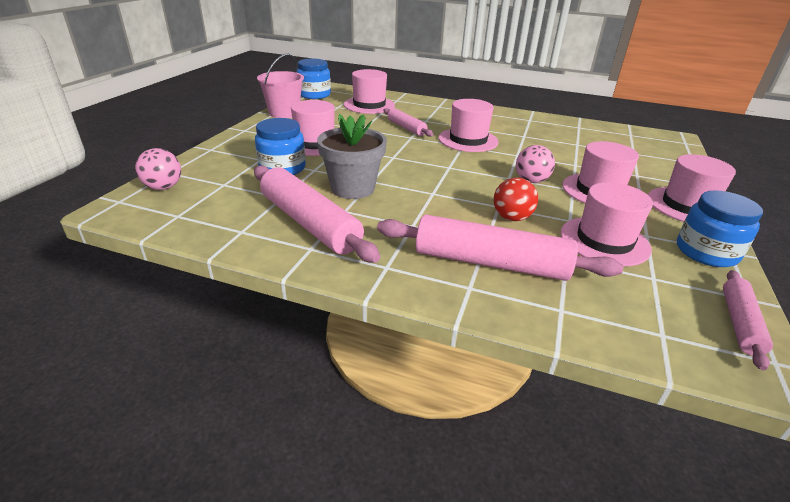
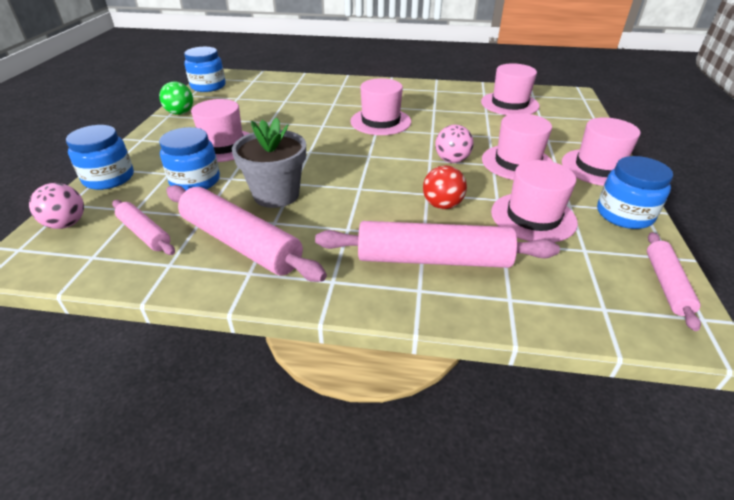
camera: 10 degrees left, 5 degrees up
pink bucket [257,54,304,118] -> green ball [159,81,193,115]
pink hat [344,69,395,114] -> pink hat moved to [481,63,539,115]
pink rolling pin [383,108,433,137] -> pink rolling pin moved to [112,200,175,255]
none -> blue jar [66,125,134,190]

